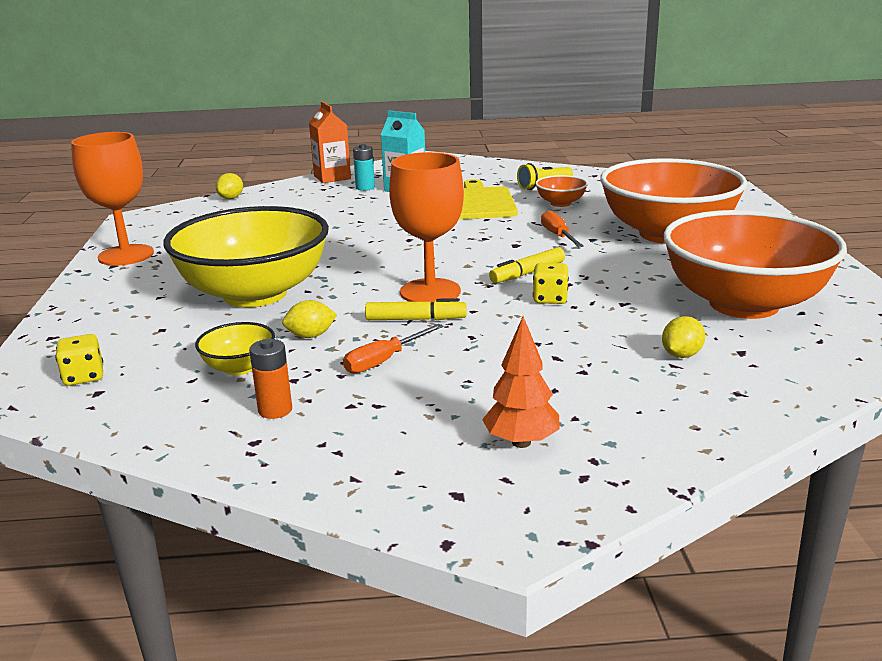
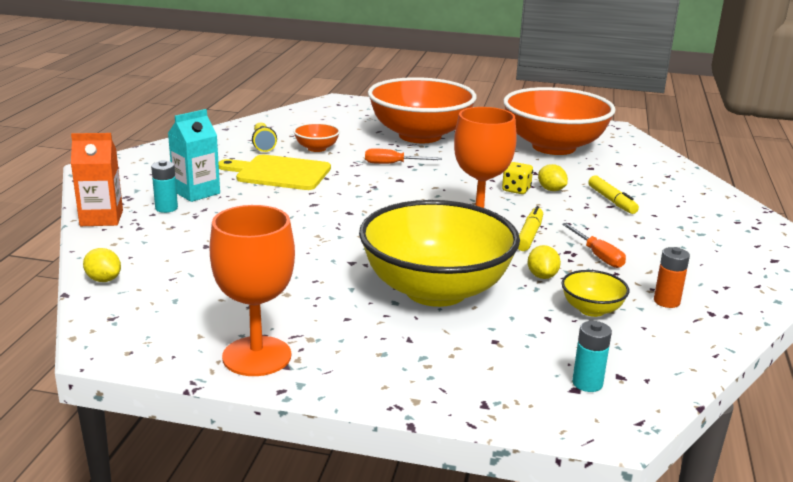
camera: 75 degrees left, 0 degrees up
yellow dice [55,334,103,386] -> turquoise battery [572,321,612,392]
orange tree [482,316,559,448] -> none
yellow marker [489,247,565,283] -> yellow marker moved to [588,175,639,214]
yellow lemon [662,316,705,358] -> yellow lemon moved to [538,164,568,191]

